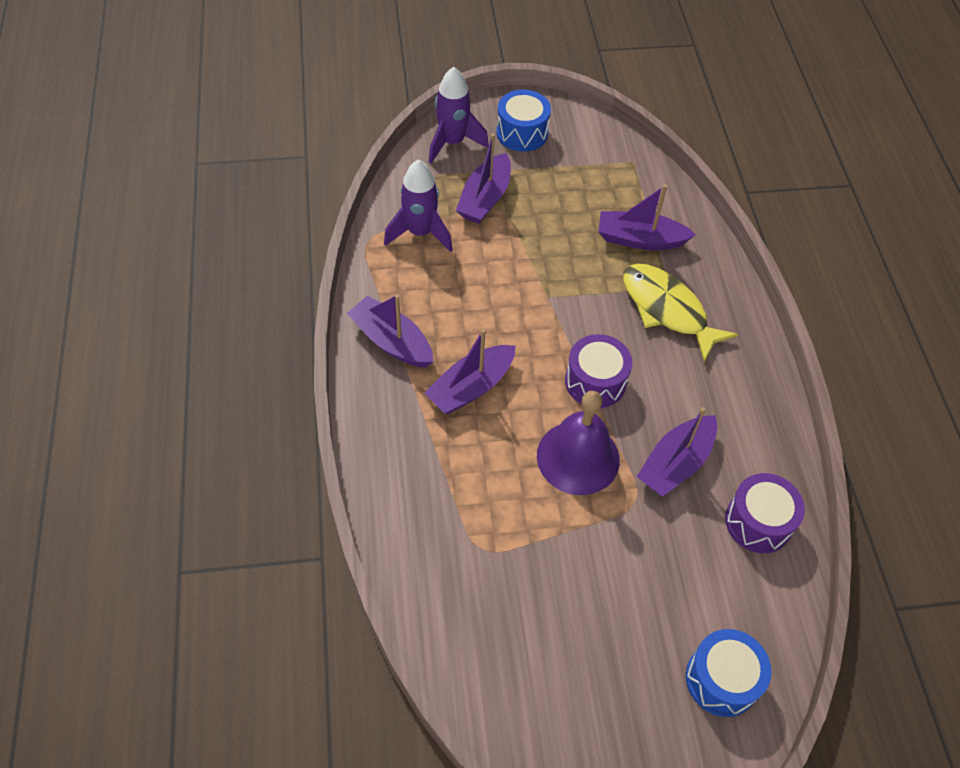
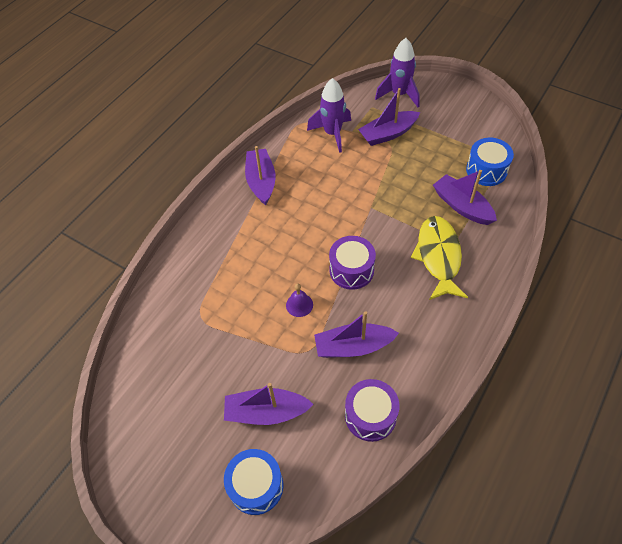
camera: 45 degrees right, 0 degrees up
purple boat [424,329,516,414] -> purple boat moved to [224,383,313,425]
blue drum [496,90,551,152] -> blue drum moved to [466,138,514,186]
purple bell [537,391,620,495] -> purple bell [286,283,313,317], size x0.46

